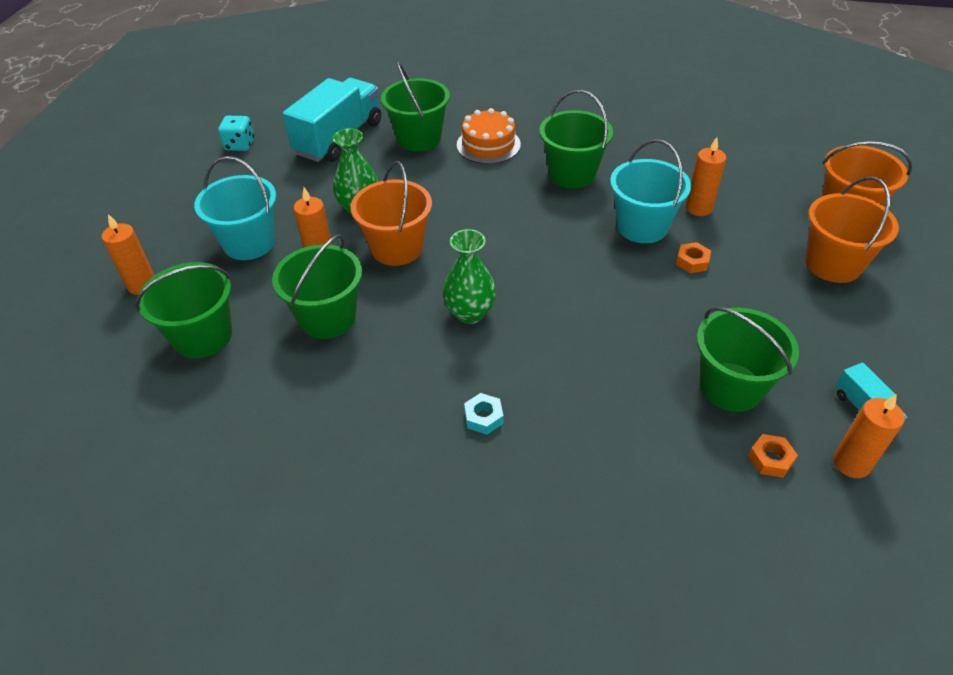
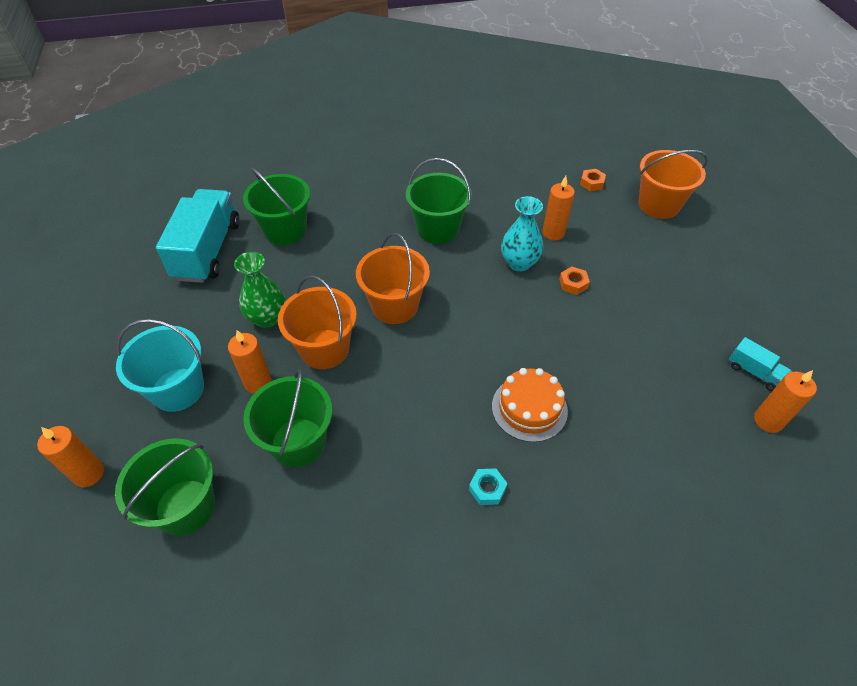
camera: 25 degrees left, 5 degrees up
turquoise dice [218,116,254,151] -> none
green vase [443,229,496,324] -> none
orange cake [457,108,521,164] -> orange cake moved to [492,368,568,442]
turquoise bucket [610,139,691,243] -> turquoise vase [501,196,543,271]
green bucket [697,307,799,412] -> none
orange nut [748,434,798,478] -> orange nut moved to [580,169,606,191]
orange bucket [805,177,899,283] -> orange bucket moved to [356,233,430,324]

